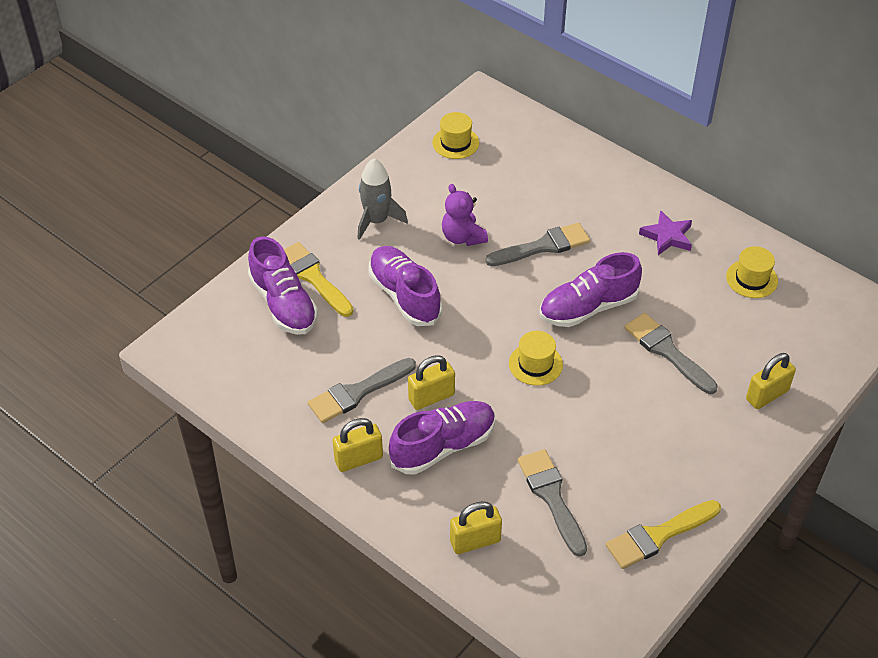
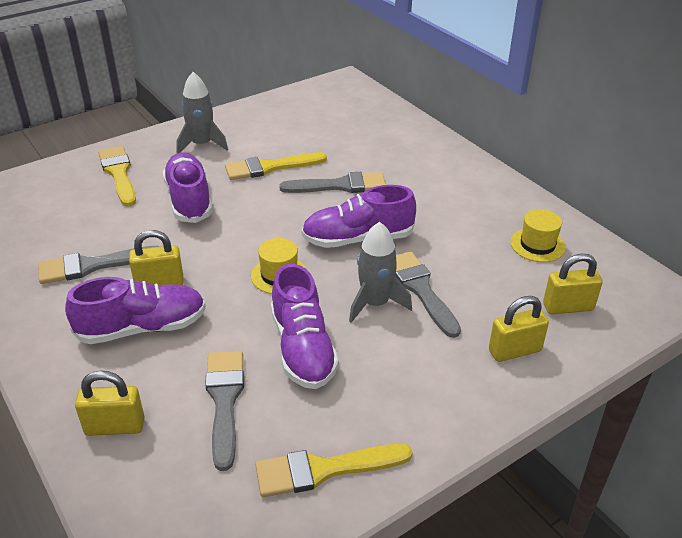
camera: 15 degrees right, 10 degrees down
purple shoe [248,236,318,335] -> purple shoe moved to [271,264,339,389]
yellow padlock [333,418,383,472] -> yellow padlock moved to [543,254,603,314]
yellow hat [432,112,479,159] -> none
purple teddy bear [442,184,488,246] -> yellow brush [225,152,327,180]
purple star [639,210,692,255] -> none
none -> grey rocket [349,222,412,323]

